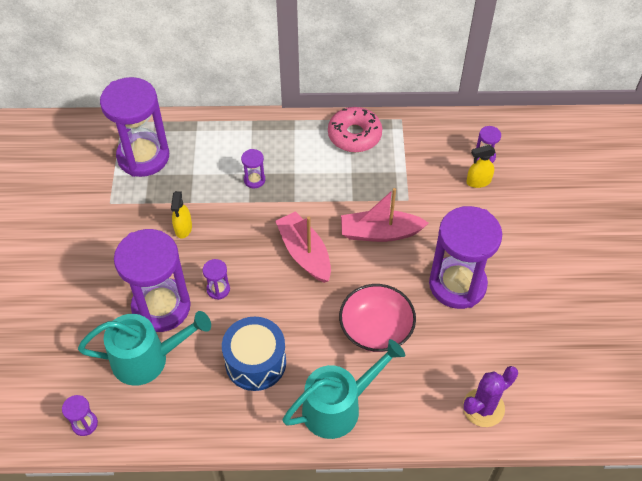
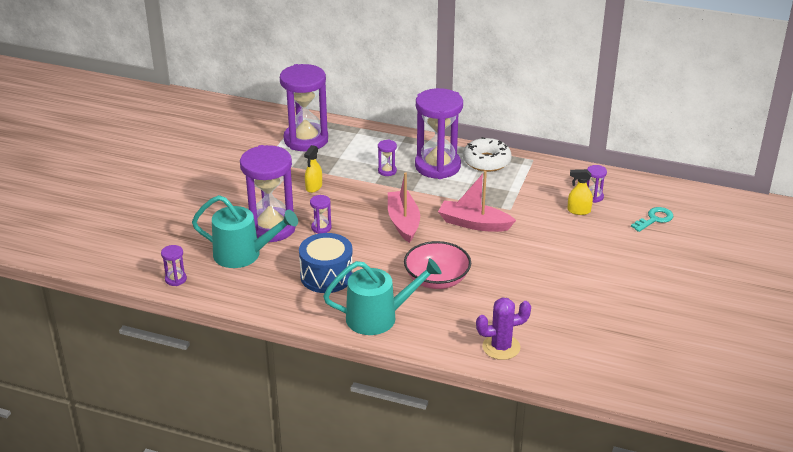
camera: 20 degrees right, 20 degrees down
pink donut [328,107,382,152] -> white donut [463,137,512,172]
purple hourglass [429,206,502,309] -> purple hourglass moved to [415,88,463,179]
none -> turquoise key [631,207,673,232]

